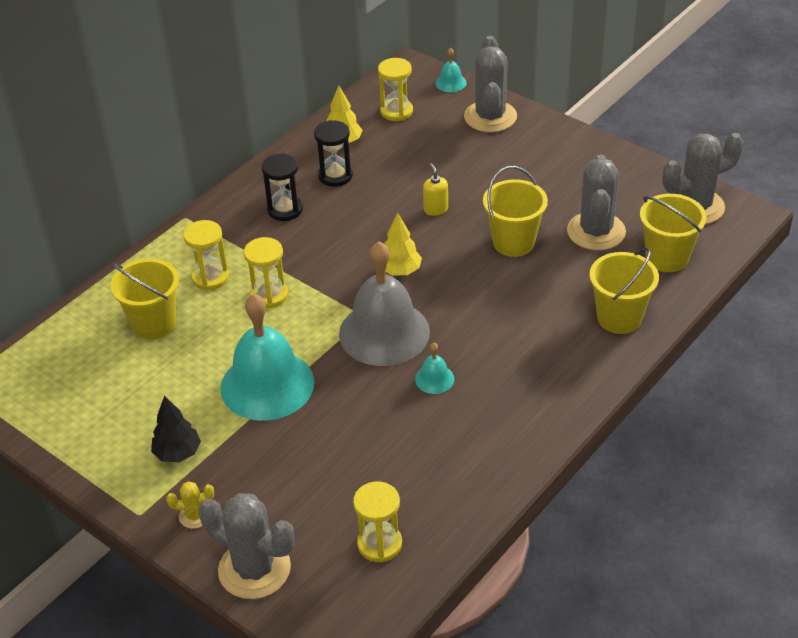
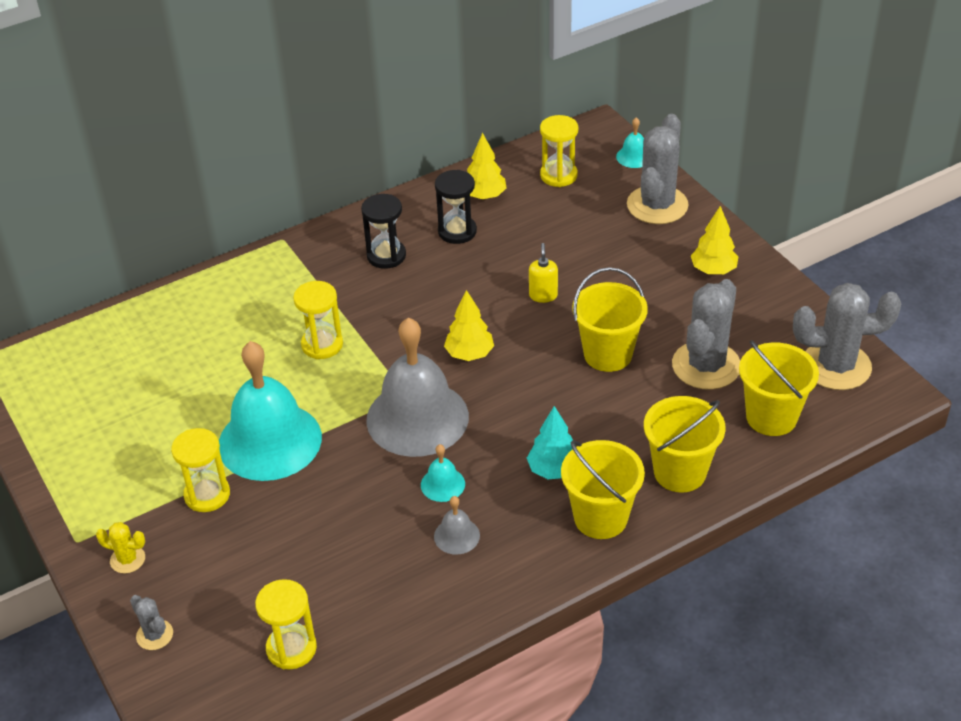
camera: 20 degrees right, 0 degrees up
yellow bucket [111,259,179,340] -> yellow bucket moved to [561,440,645,539]
black tree [151,395,201,462] -> none
yellow hourglass [183,220,229,290] -> yellow hourglass moved to [171,428,230,512]
grey cactus [198,493,295,599] -> grey cactus [130,595,173,650], size x0.46
none -> grey bell [434,496,480,555]
none -> turquoise tree [527,406,573,479]
none -> yellow tree [691,206,738,274]

